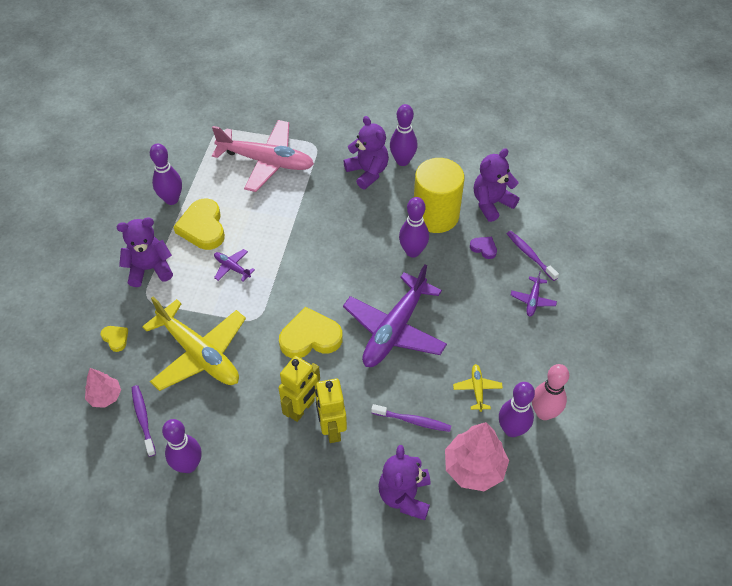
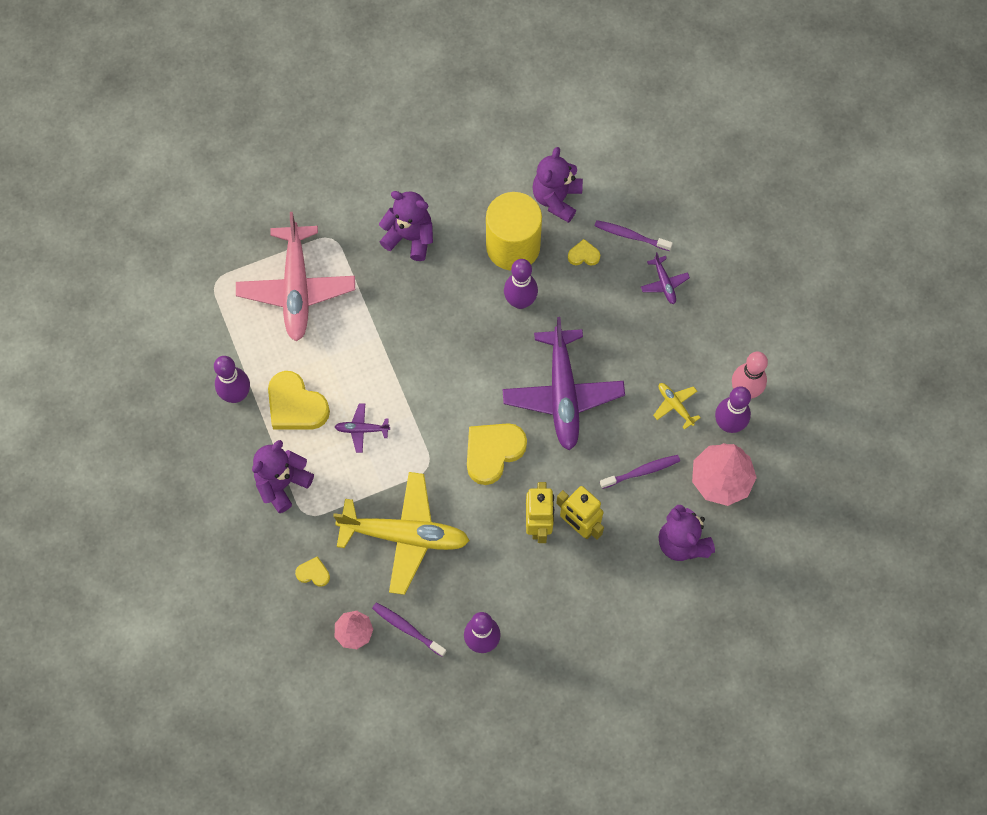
camera: 35 degrees left, 15 degrees up
pink plane [212,120,314,192] -> pink plane turned 105 degrees clockwise [236,212,355,341]
purple bowling pin [390,104,418,166] -> none
purple heart [470,237,497,259] -> yellow heart [568,239,600,265]

